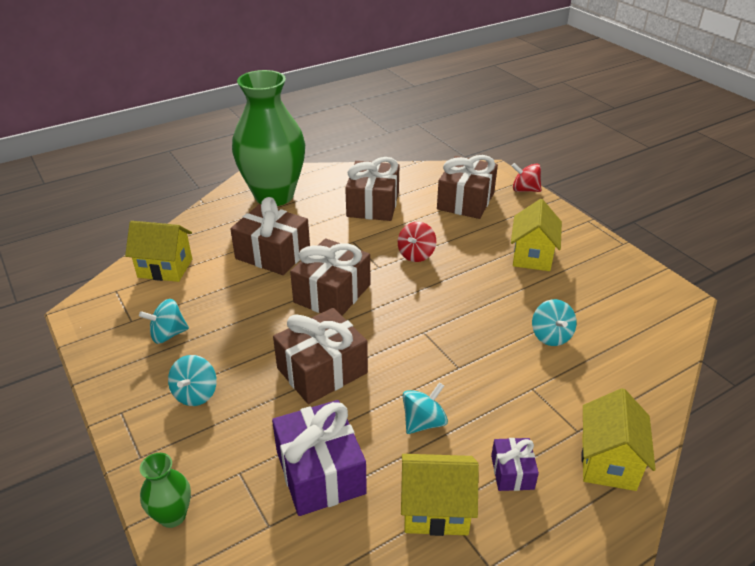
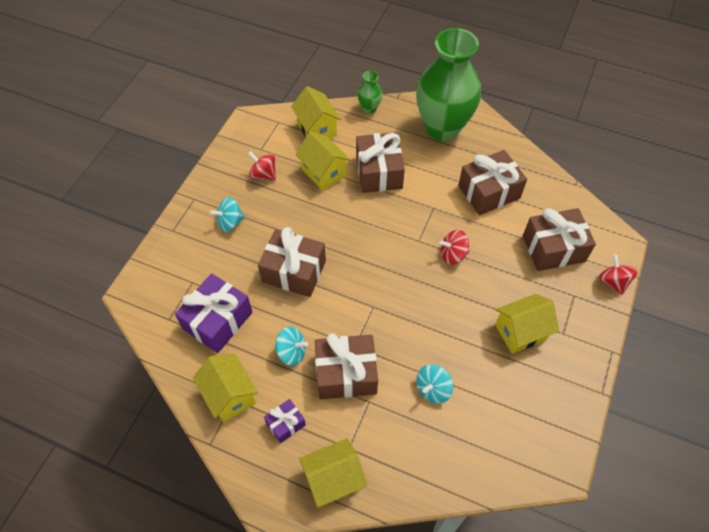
camera: 55 degrees right, 20 degrees up
turquoise spinning top [139,299,189,344] -> red spinning top [248,151,276,181]
green vase [140,453,191,528] -> green vase moved to [358,71,383,114]
brown gift [290,238,370,316] -> brown gift moved to [315,333,378,399]
none -> yellow house [295,132,351,191]

